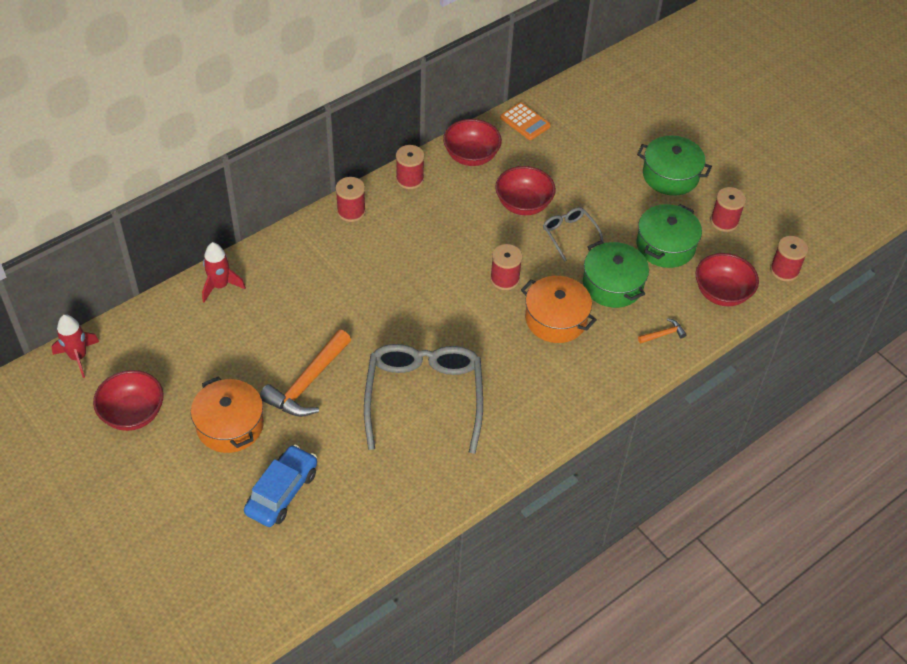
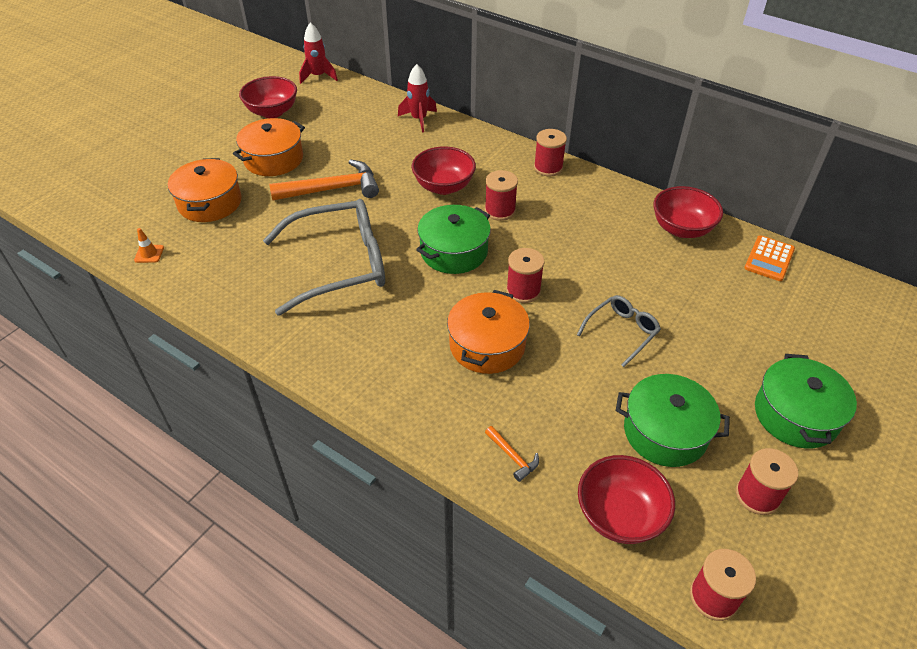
camera: 75 degrees right, 5 degrees down
blue car [244,445,317,527] -> orange pot [168,158,242,222]
orange hammer [260,330,351,417] -> orange hammer turned 150 degrees clockwise [269,159,379,200]
red spool [396,145,424,189] -> red spool moved to [485,170,518,221]
red bowl [495,166,556,215] -> red bowl moved to [412,146,476,195]
green pot [583,241,649,308] -> green pot moved to [416,205,491,274]
none -> orange traffic cone [134,228,164,263]

